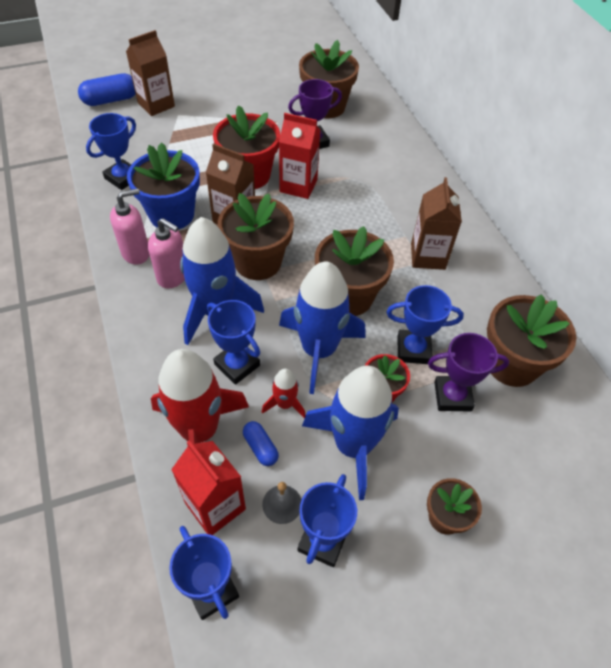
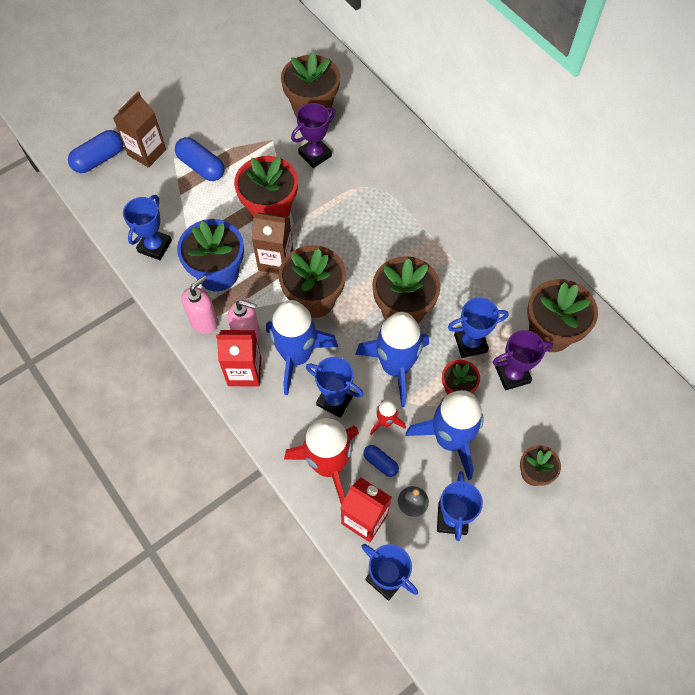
camera: 15 degrees left, 10 degrees up
red carton [279,113,321,199] -> red carton moved to [216,330,261,387]
brown carton [411,177,462,270] -> none
none -> blue capsule [175,137,224,181]

